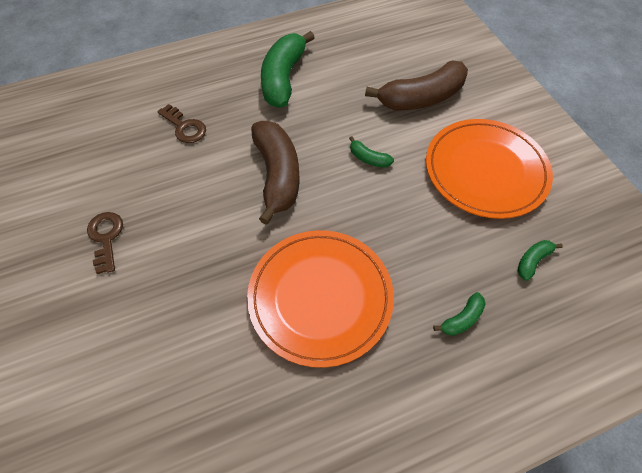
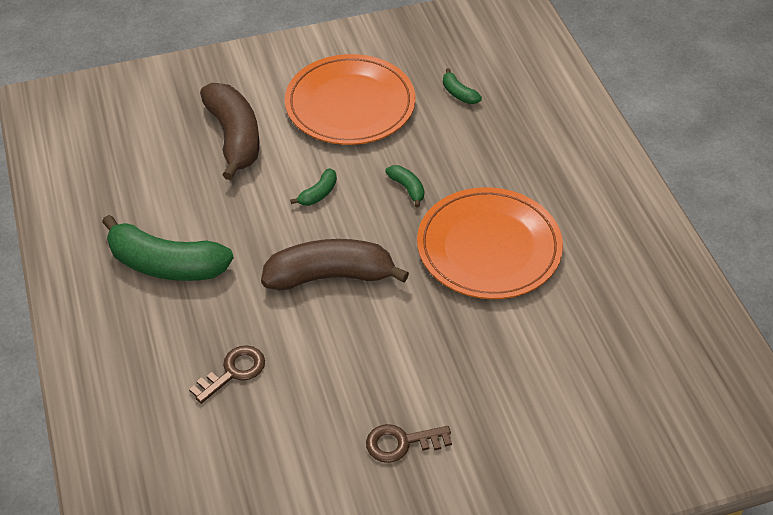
camera: 85 degrees left, 10 degrees down
green banana [433,292,486,336] -> green banana moved to [385,165,424,207]

